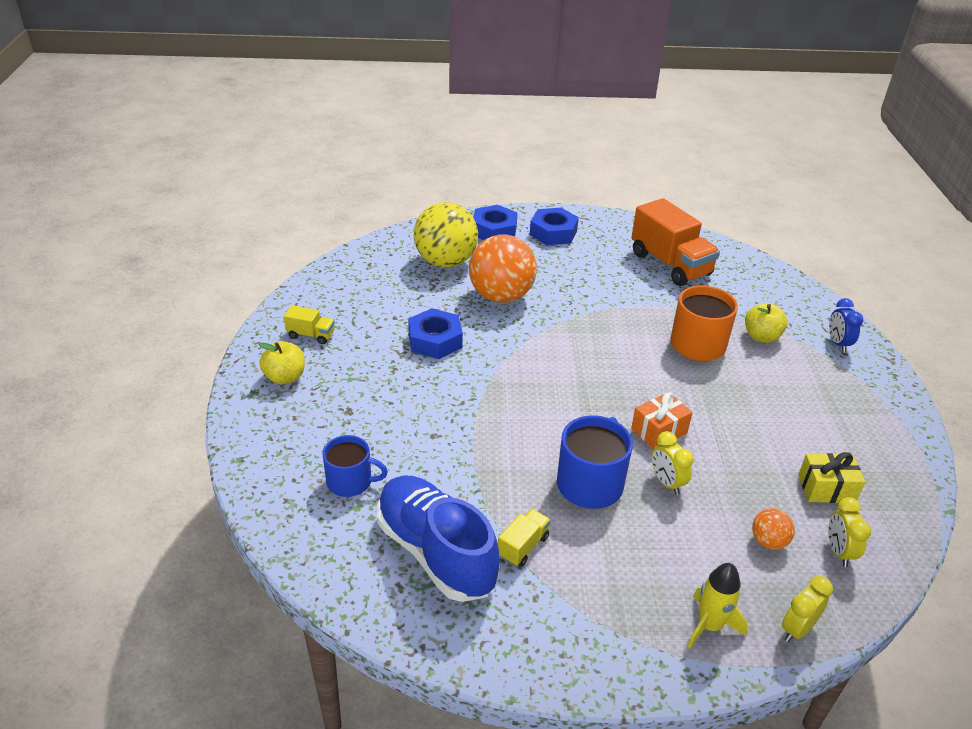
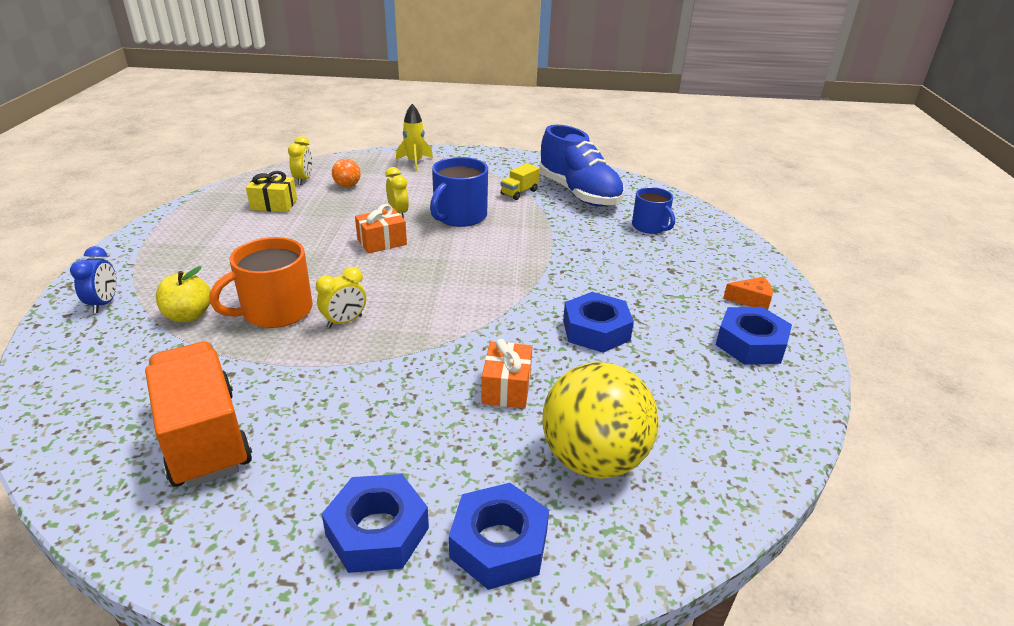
camera: 175 degrees left, 5 degrees down
yellow apple [259,341,305,385] -> orange cheese [723,277,773,310]
yellow truck [284,305,335,344] -> blue nut [716,307,792,365]
blue mug [323,435,388,497] -> blue mug turned 135 degrees counterclockwise [632,187,675,234]
orange ball [469,234,537,303] -> orange gift [482,339,532,408]
yellow clock [782,576,833,642] -> yellow clock moved to [316,267,366,328]

